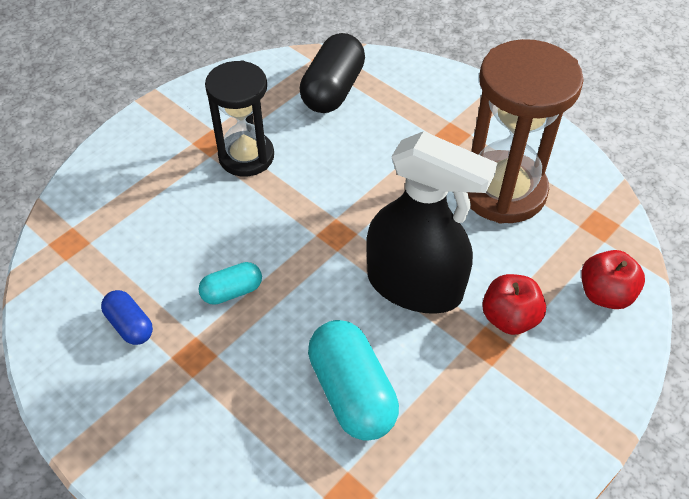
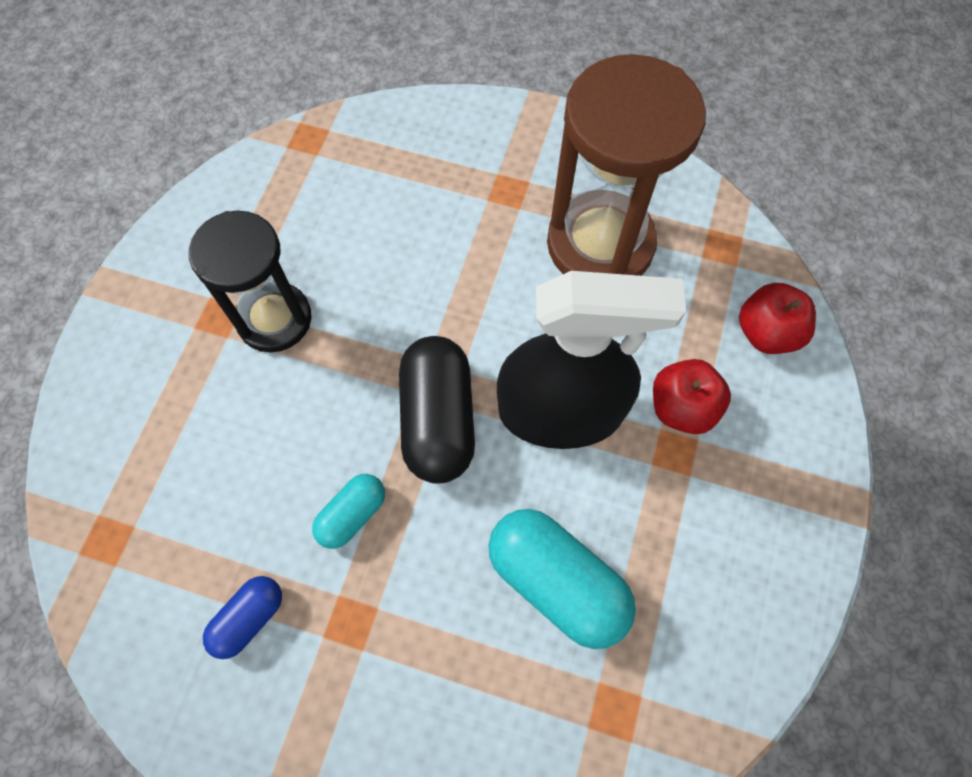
camera: 25 degrees left, 15 degrees up
blue capsule [101,290,153,345] -> blue capsule turned 75 degrees counterclockwise [203,576,282,659]
black capsule [300,33,365,113] -> black capsule moved to [399,336,475,484]

